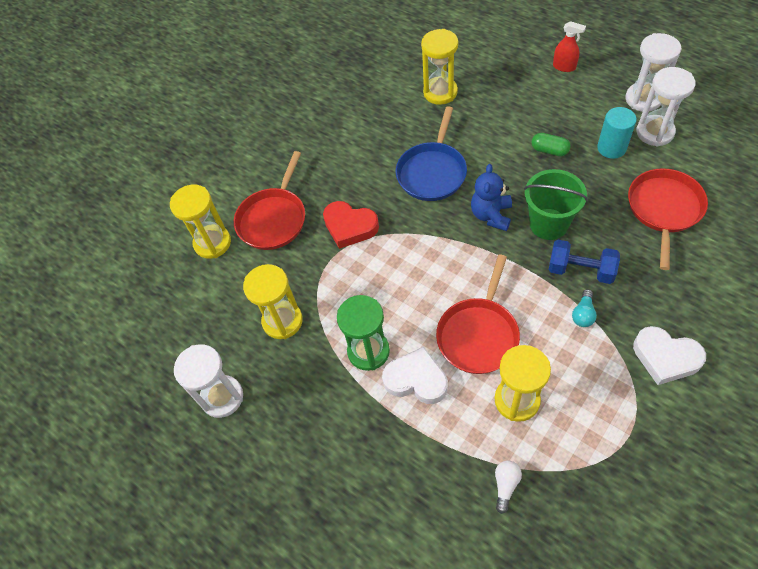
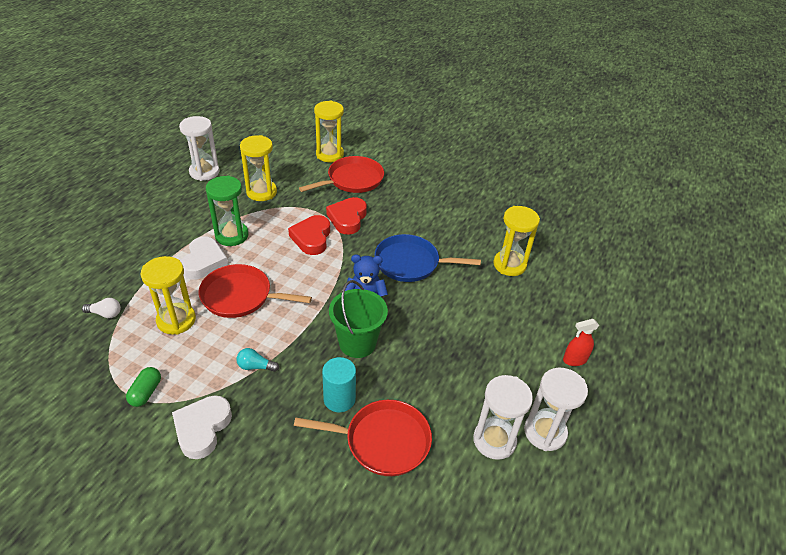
camera: 70 degrees right, 15 degrees down
red pan [234,151,305,250] -> red pan turned 135 degrees clockwise [299,156,384,193]
green capsule [531,133,571,156] -> green capsule moved to [126,367,161,407]
blue dumbbell [549,240,620,284] -> none
red spray bottle [553,21,586,72] -> red spray bottle turned 60 degrees clockwise [563,319,599,366]
turquoise cylinder [597,107,637,159] -> turquoise cylinder moved to [322,357,356,412]
none -> red heart [288,215,330,255]

